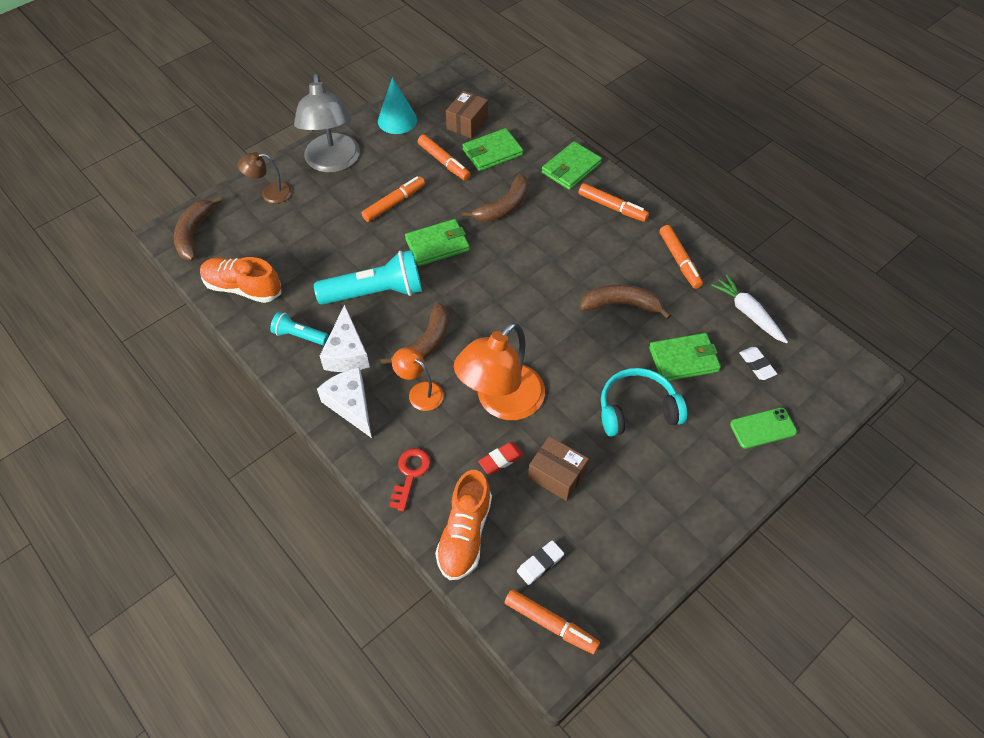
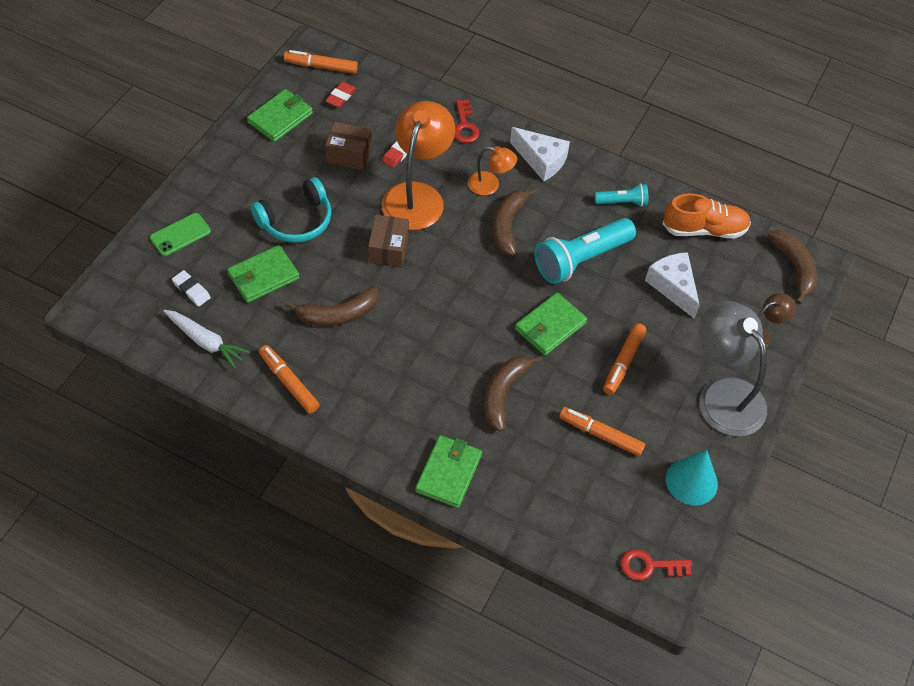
camera: 155 degrees right, 0 degrees up
white cheese [320,304,370,372] -> white cheese moved to [645,252,700,319]
orange shoe [435,470,492,580] -> none
brown box [446,91,488,138] -> brown box moved to [368,215,409,268]
green wallet [462,128,523,171] -> green wallet moved to [247,89,313,142]
white eraser [517,540,564,585] -> red eraser [325,82,357,108]
orange marker [578,183,649,222] -> none
none -> red key [620,549,692,581]

